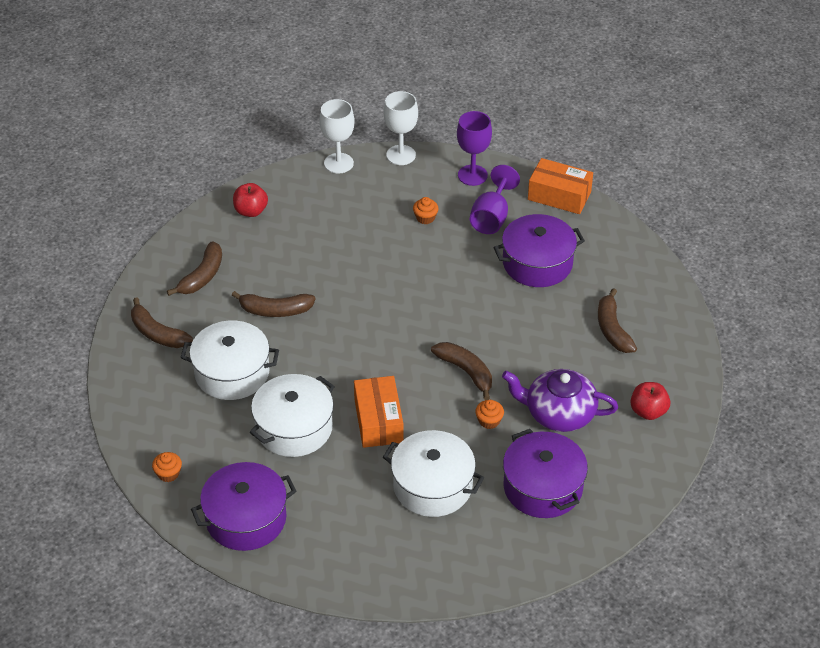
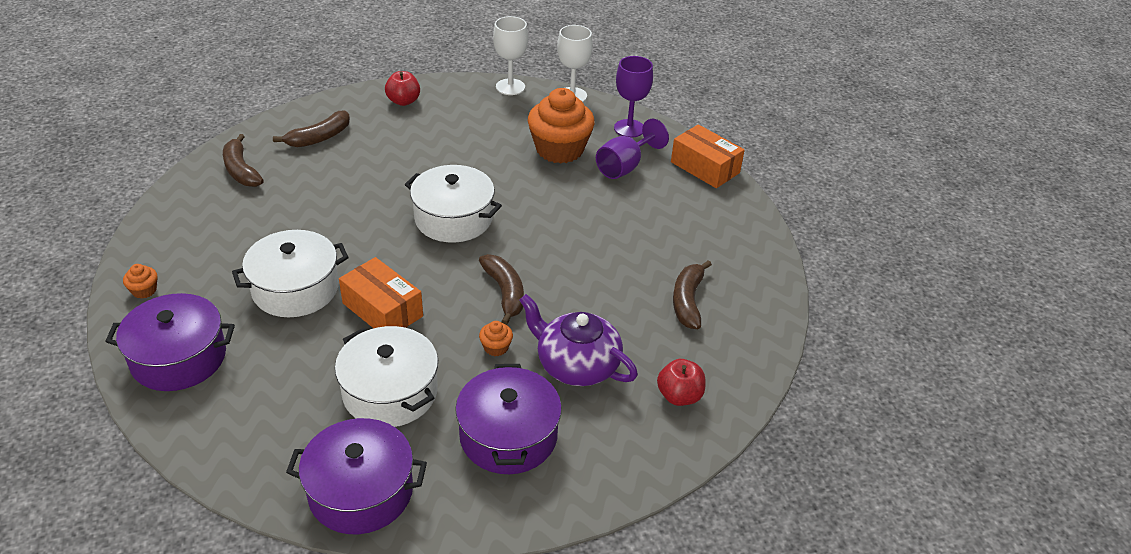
camera: 20 degrees right, 5 degrees down
white pot [181,321,279,400] -> white pot moved to [405,165,502,243]
brown banana [232,291,316,317] -> none
orange box [354,376,404,448] -> orange box turned 60 degrees counterclockwise [339,257,423,328]
orange cupcake [413,197,439,224] -> orange cupcake [528,88,595,164], size x2.47
purple pot [493,214,585,287] -> purple pot moved to [286,418,427,534]

